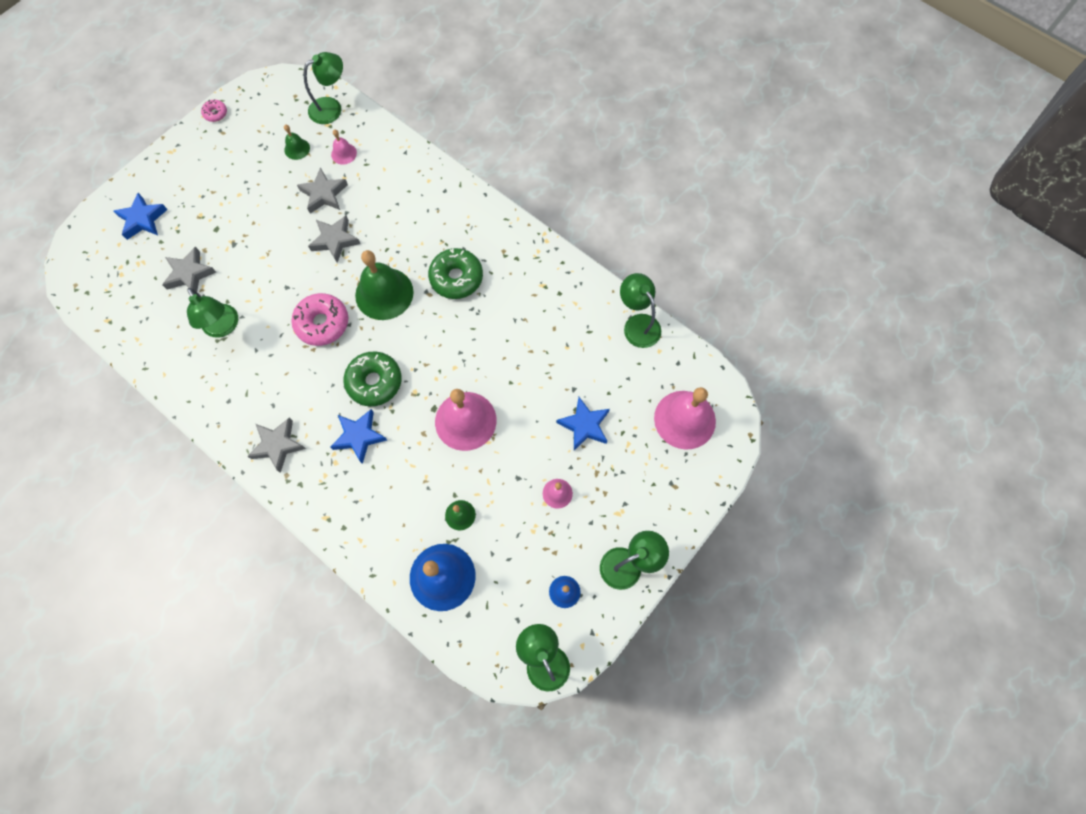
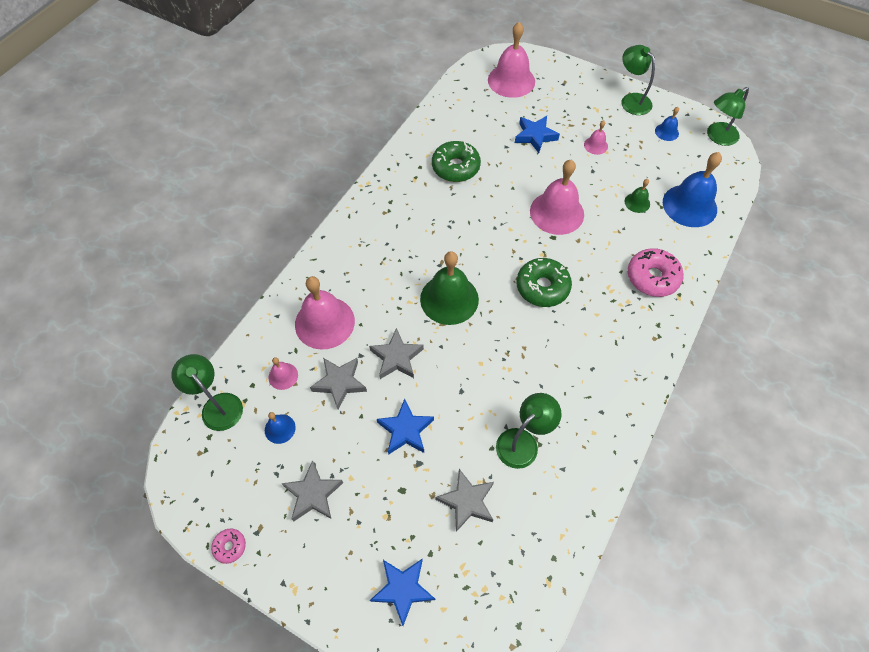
camera: 100 degrees left, 10 degrees down
grey star [247,418,306,473] -> grey star moved to [281,460,343,521]
green bell [284,125,310,160] -> blue bell [265,412,296,444]
pink donut [291,293,348,346] -> pink donut moved to [627,248,684,297]
blue star [331,409,387,464] -> blue star moved to [377,399,434,455]
green donut [428,248,483,299] -> green donut moved to [432,141,481,182]
green lamp [620,273,661,348] -> none
none -> pink bell [295,276,355,350]

